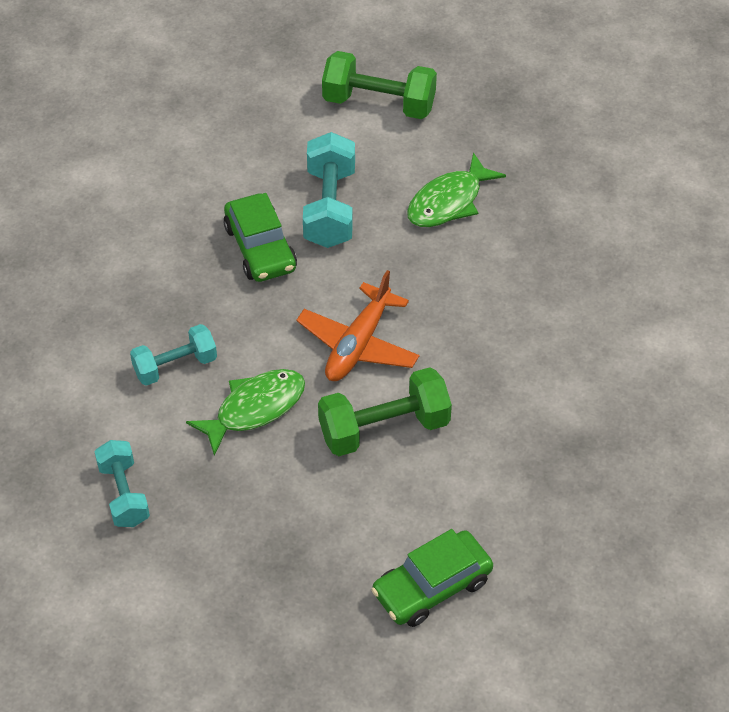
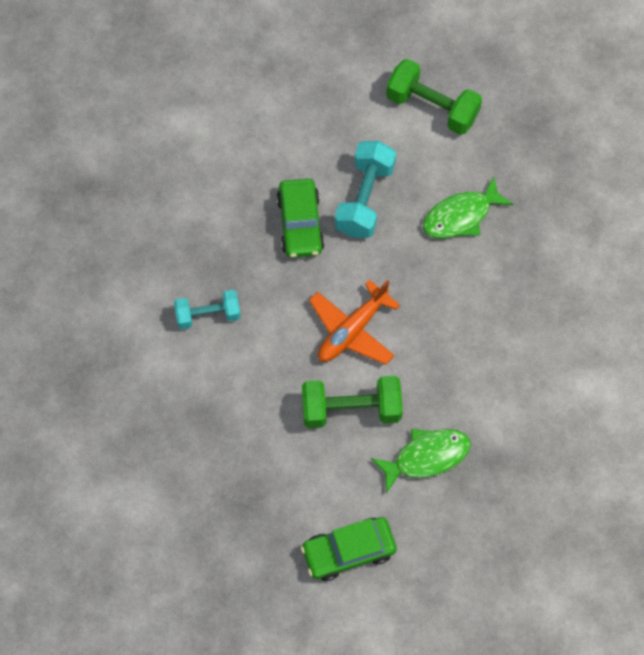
camera: 15 degrees right, 15 degrees up
turquoise dumbbell [94,440,150,527] -> none
green fish [186,369,305,456] -> green fish moved to [371,429,471,494]

